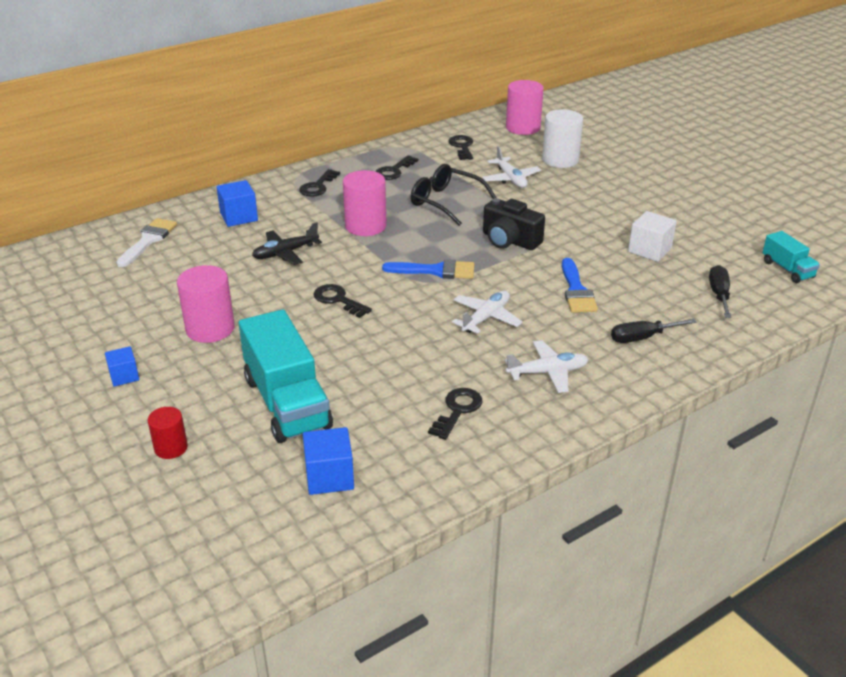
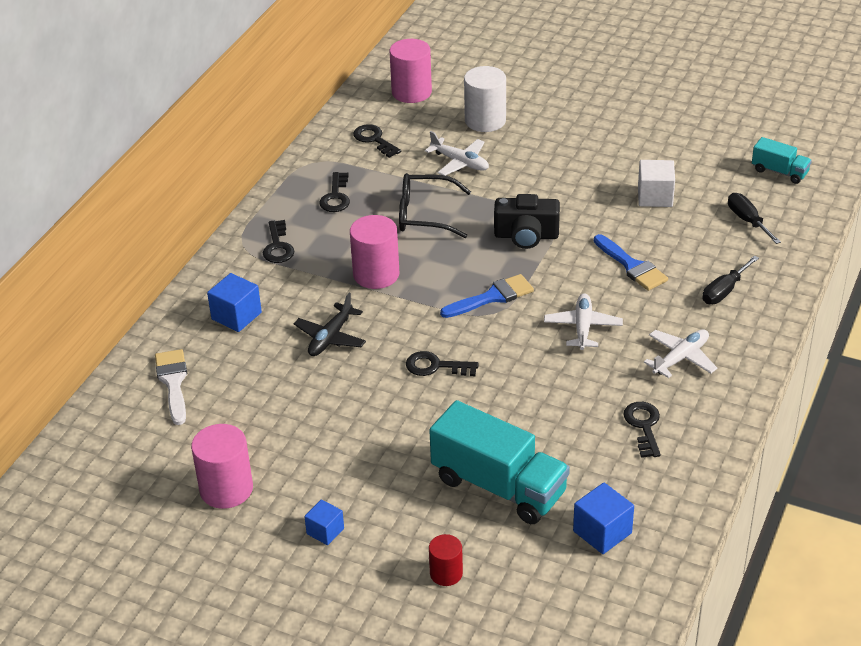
camera: 30 degrees left, 5 degrees up
pink cylinder [177,265,235,343] -> pink cylinder moved to [191,424,253,509]

